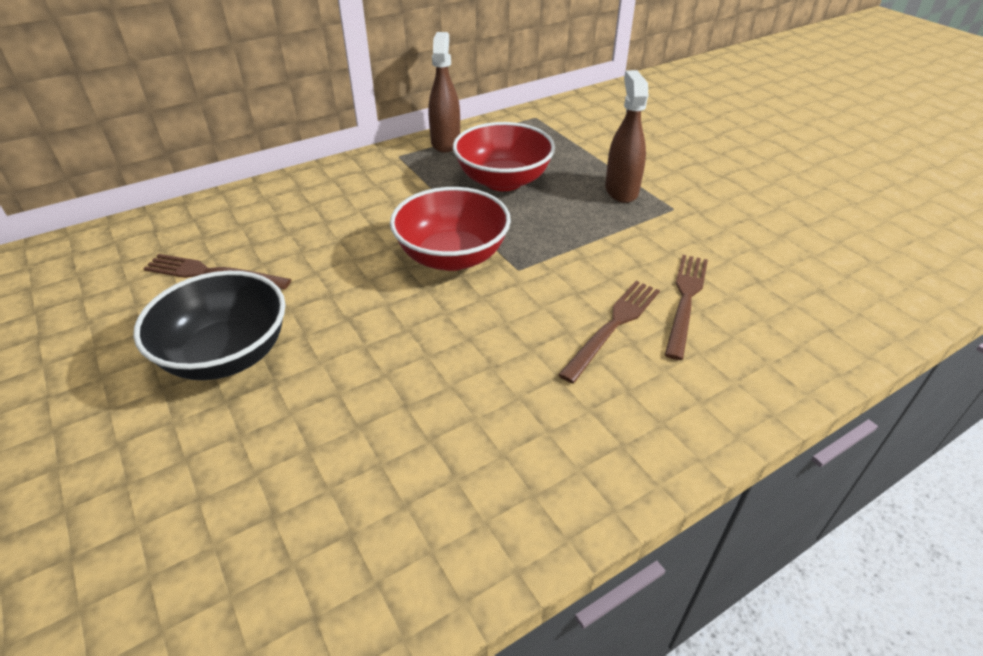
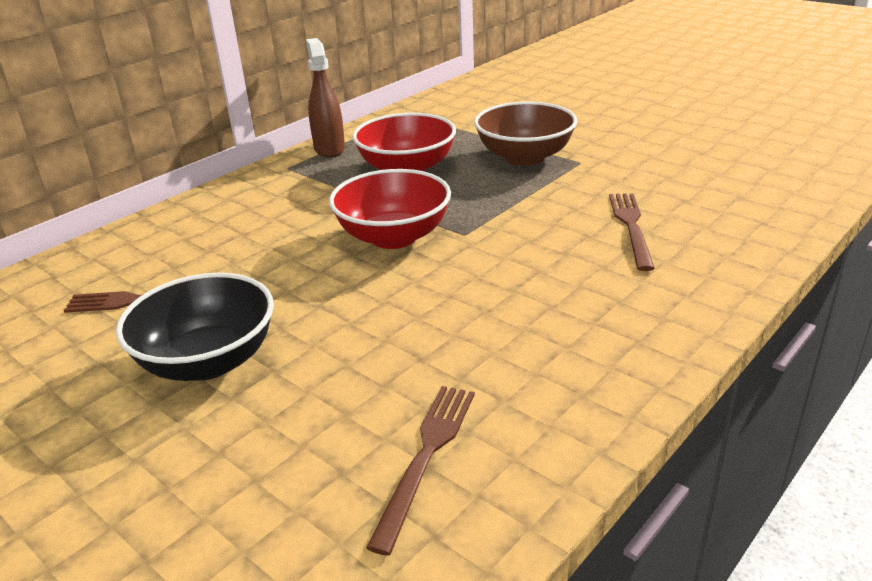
camera: 15 degrees left, 10 degrees down
brown fork [558,281,660,383] -> brown fork moved to [366,386,475,556]
brown spray bottle [605,70,648,203] -> brown bowl [474,102,577,166]

